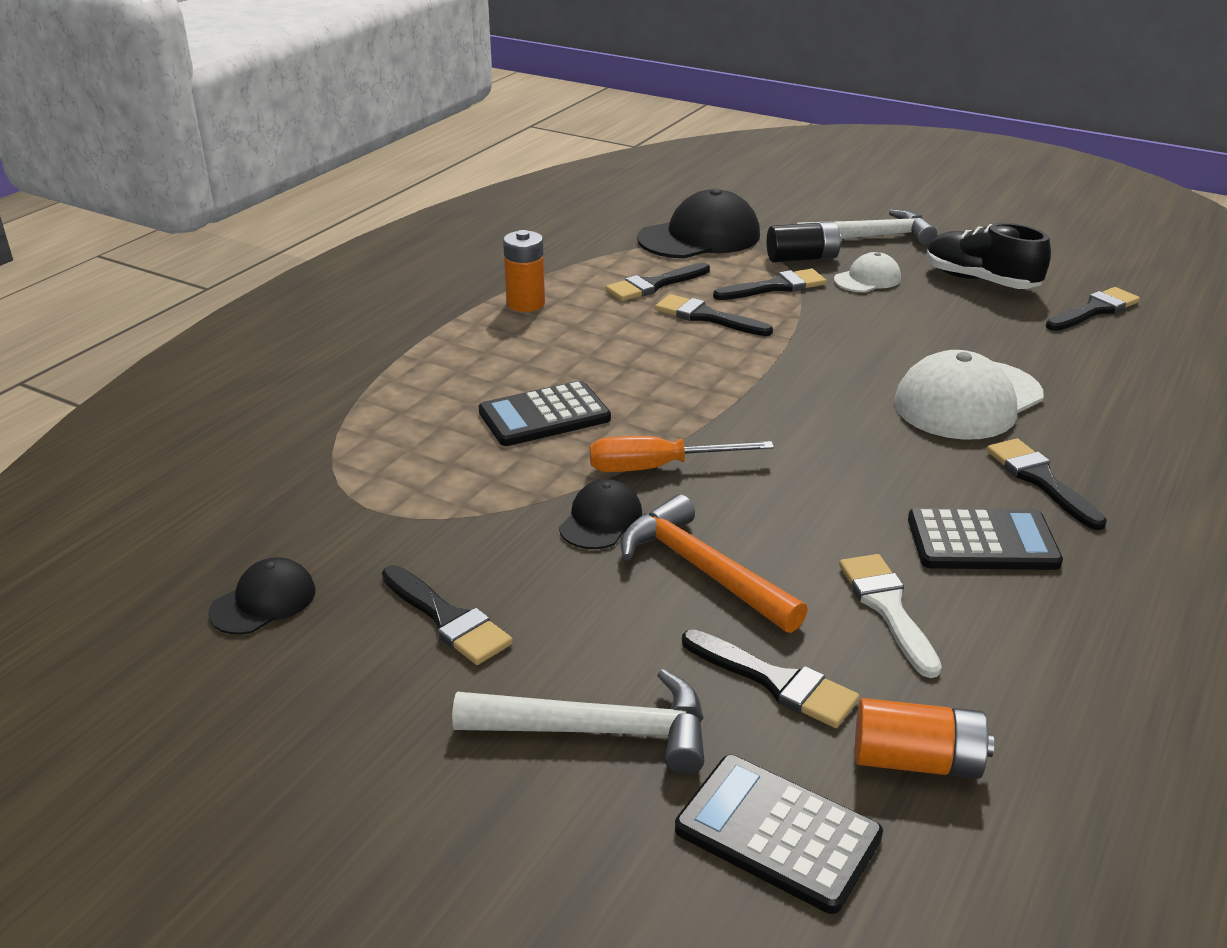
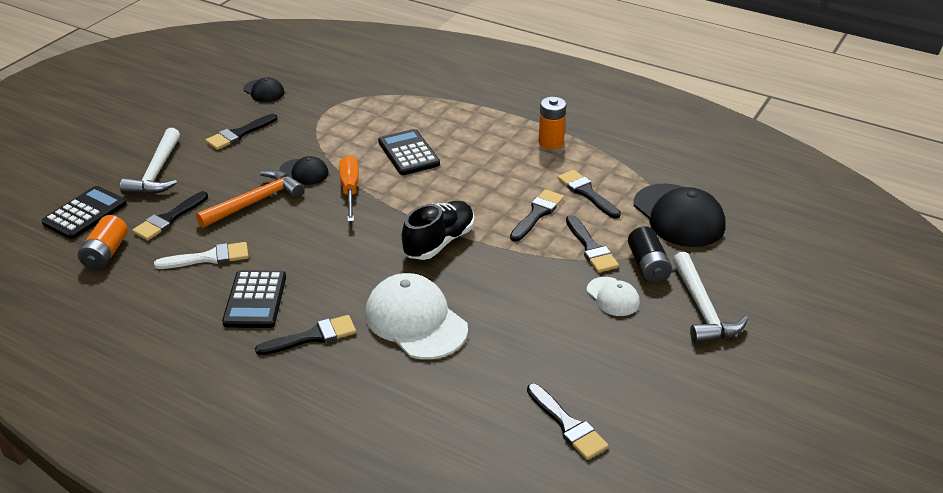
camera: 90 degrees right, 5 degrees up
black shoe [926,223,1051,289] -> black shoe moved to [402,201,474,260]

